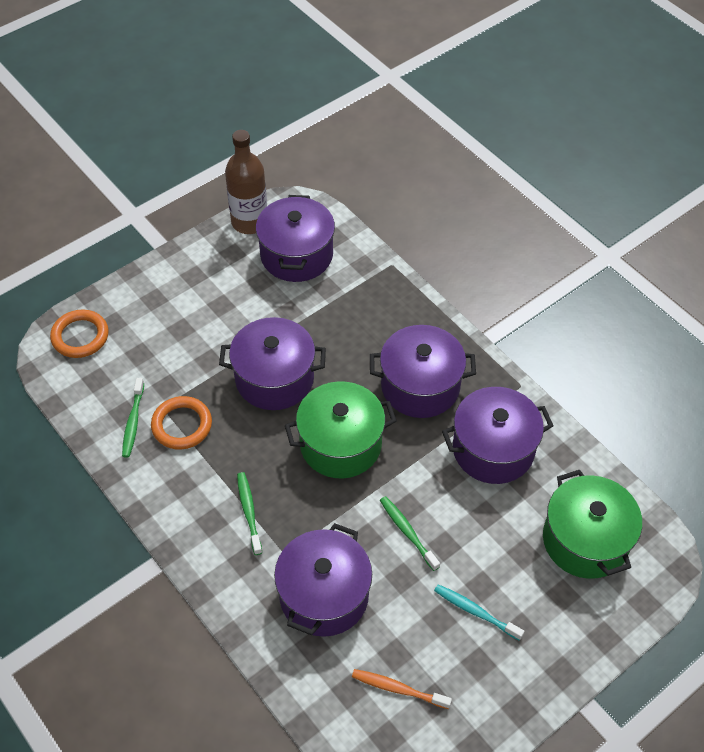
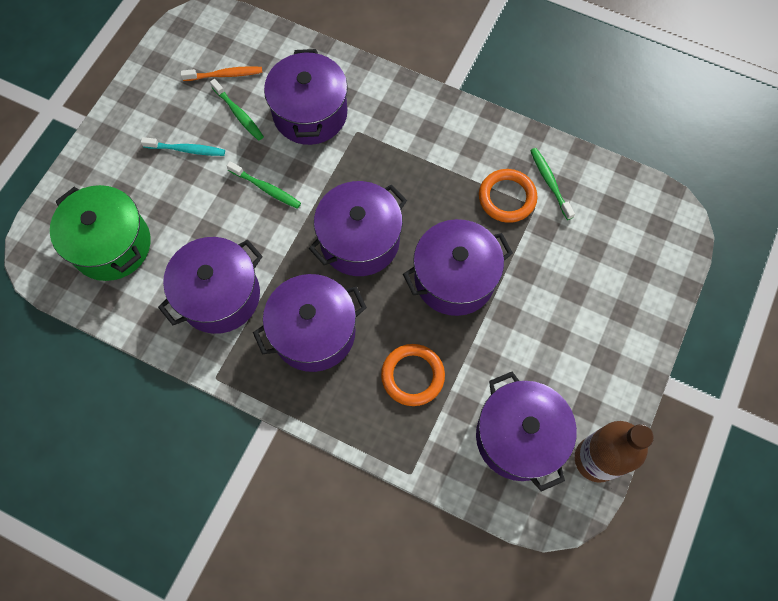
camera: 155 degrees right, 15 degrees up
orange ring [50,310,109,358] -> orange ring moved to [381,344,445,406]
green toothbrush [237,472,262,555] -> green toothbrush moved to [210,79,264,141]
green pot [285,381,397,478] -> purple pot [309,181,407,276]

